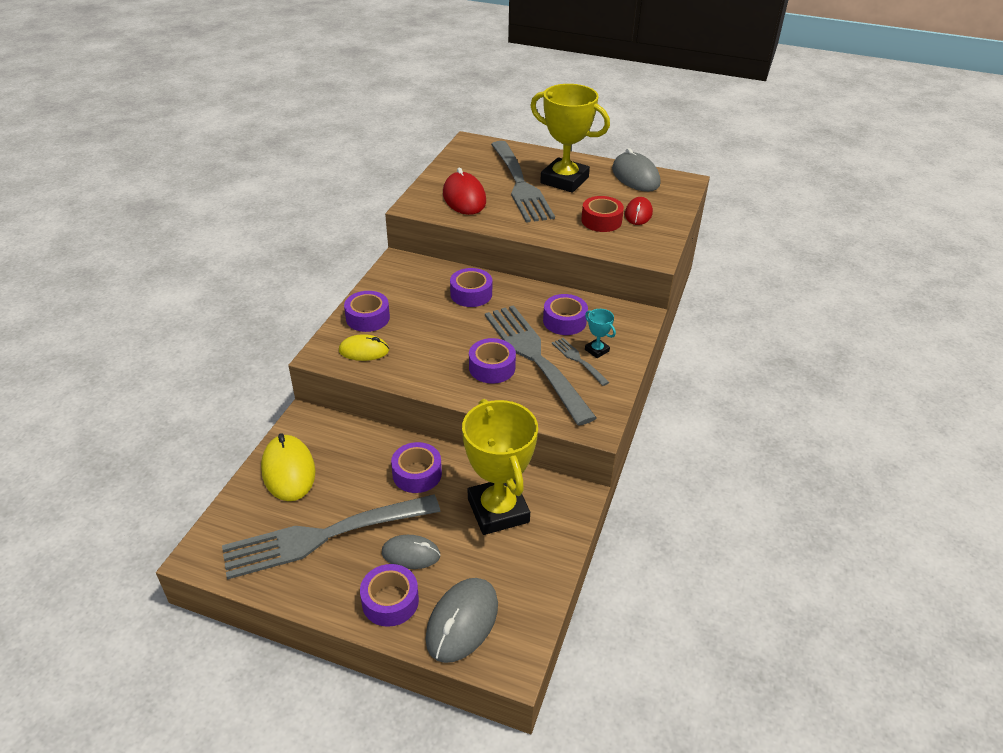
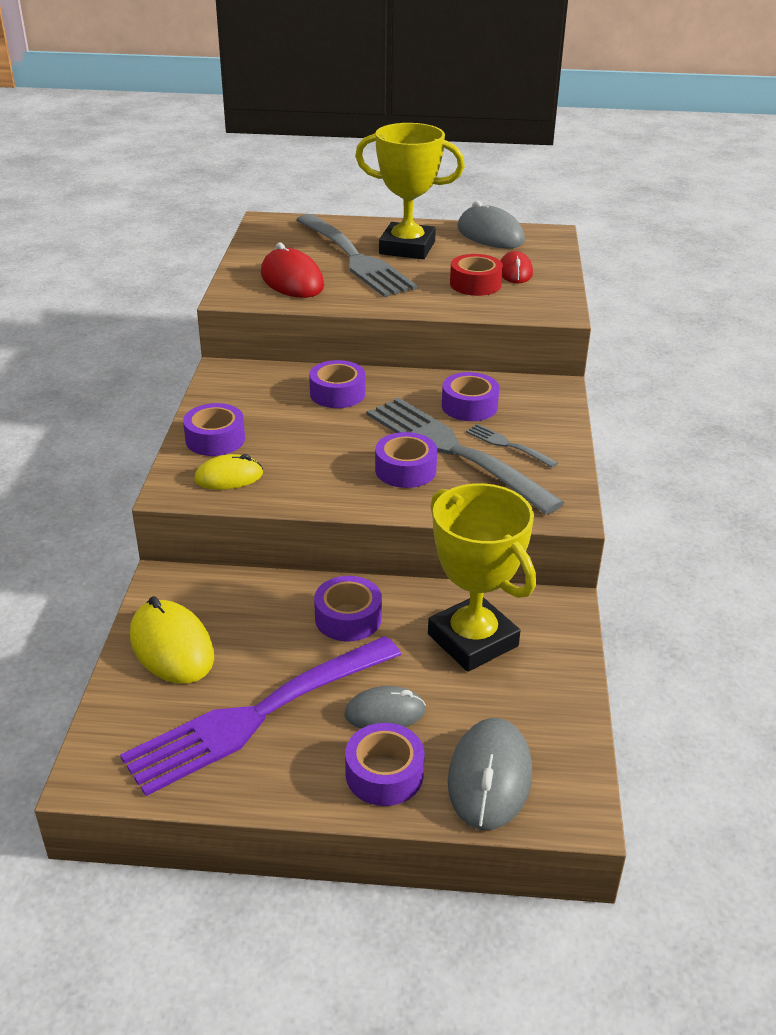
camera: 15 degrees left, 5 degrees down
grey fork [222,494,441,580] -> purple fork [120,636,401,796]
turquoise trophy [585,309,616,358] -> none

